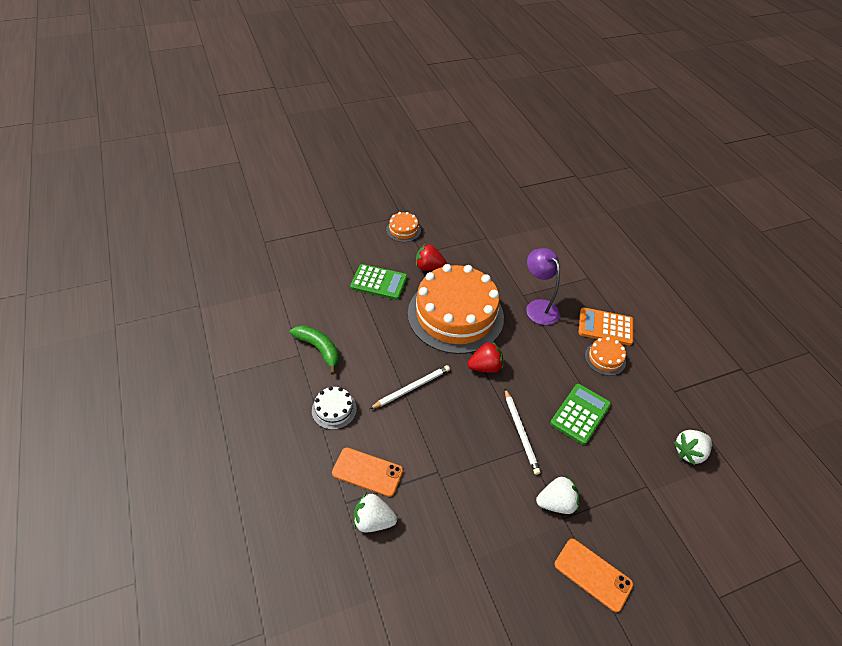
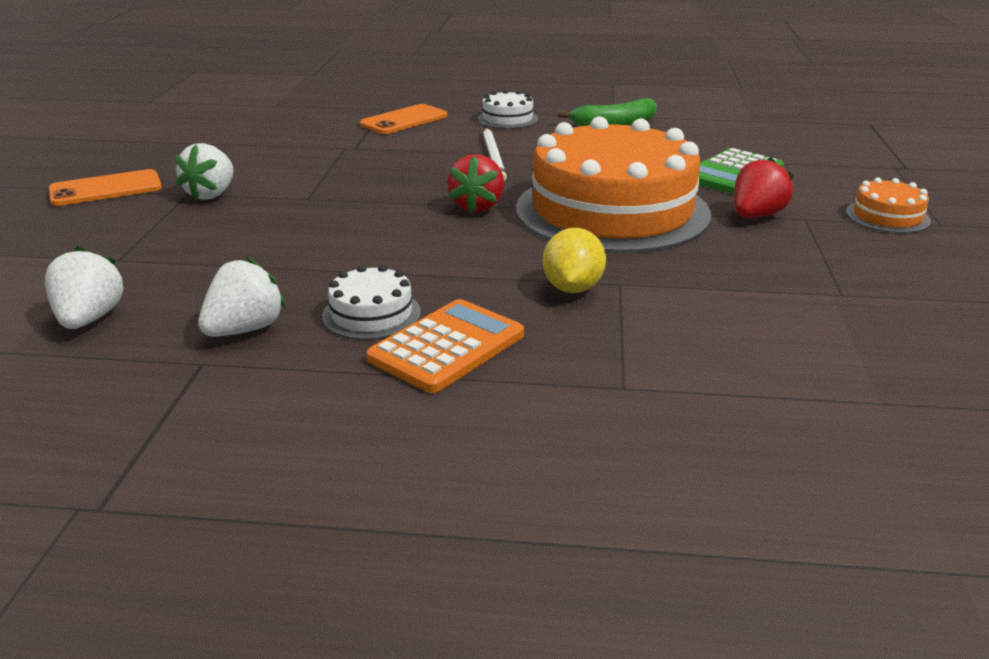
camera: 120 degrees right, 20 degrees down
white strawberry [354,492,397,532] -> white strawberry moved to [198,257,286,337]
white pencil [505,389,541,475] -> none
purple lamp [526,248,560,325] -> yellow lemon [542,228,606,293]
green calculator [550,384,611,445] -> none
orange cake [585,337,626,376] -> white cake [322,265,421,340]

